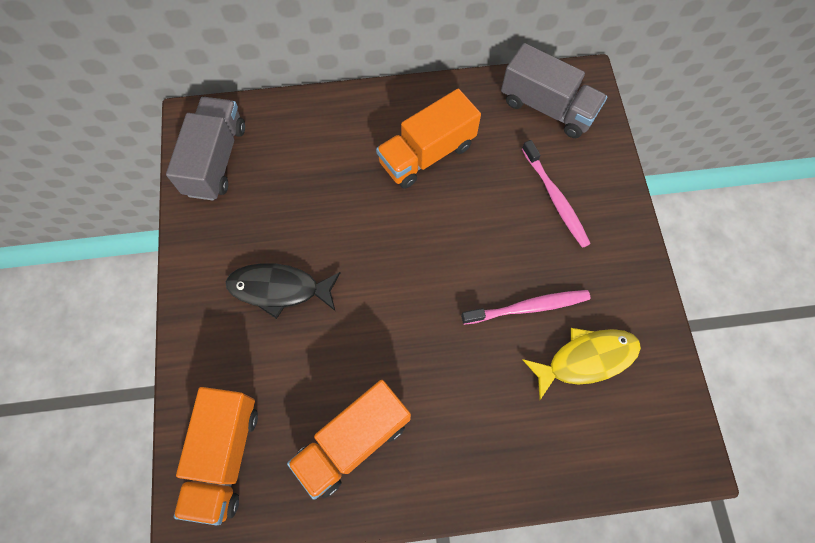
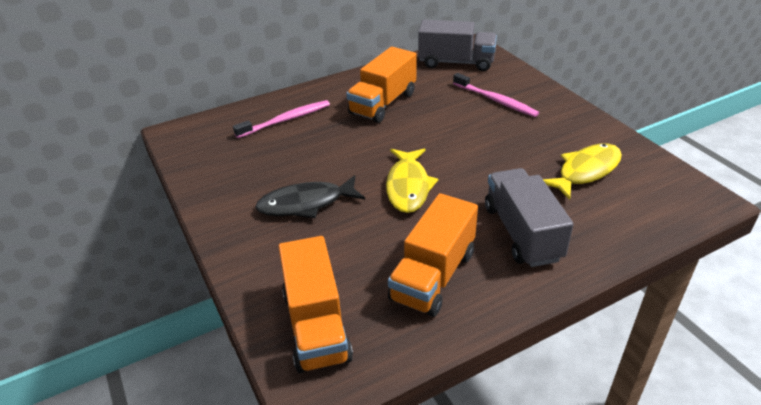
camera: 20 degrees left, 30 degrees down
grey truck [166,97,245,201] -> grey truck moved to [485,168,574,267]
pink toothbrush [461,290,590,325] -> pink toothbrush moved to [233,100,330,138]
none -> yellow fish [386,149,438,213]

